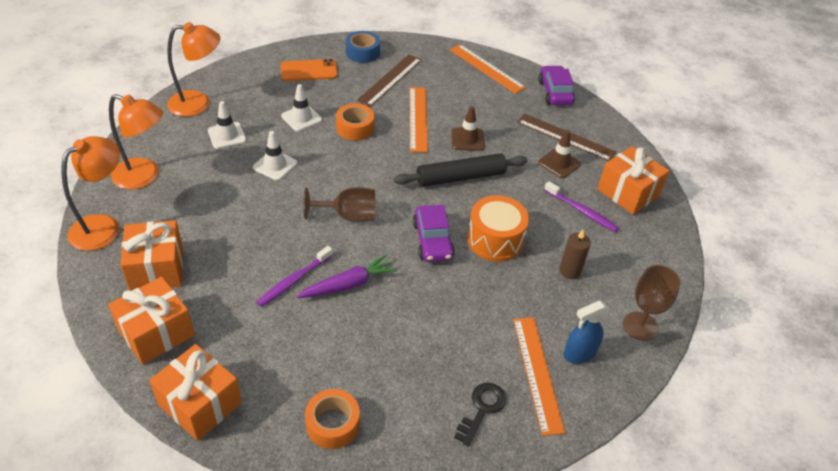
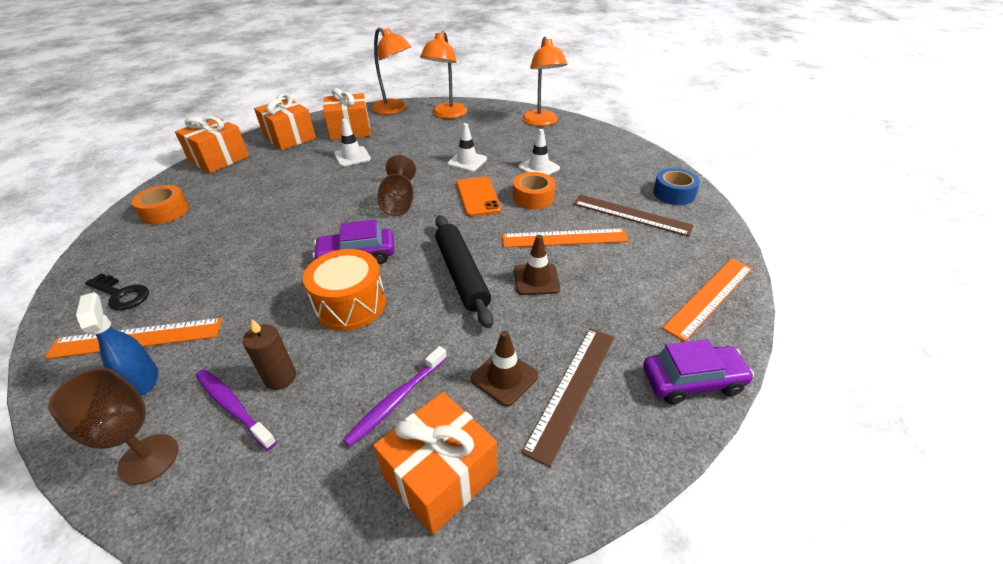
camera: 90 degrees right, 5 degrees down
white traffic cone [208,101,246,149] -> white traffic cone moved to [334,119,371,167]
purple toothbrush [256,246,333,307] -> purple toothbrush moved to [196,369,277,450]
orange phone [280,59,338,81] -> orange phone moved to [456,177,501,217]
purple carrot [297,255,397,298] -> none

